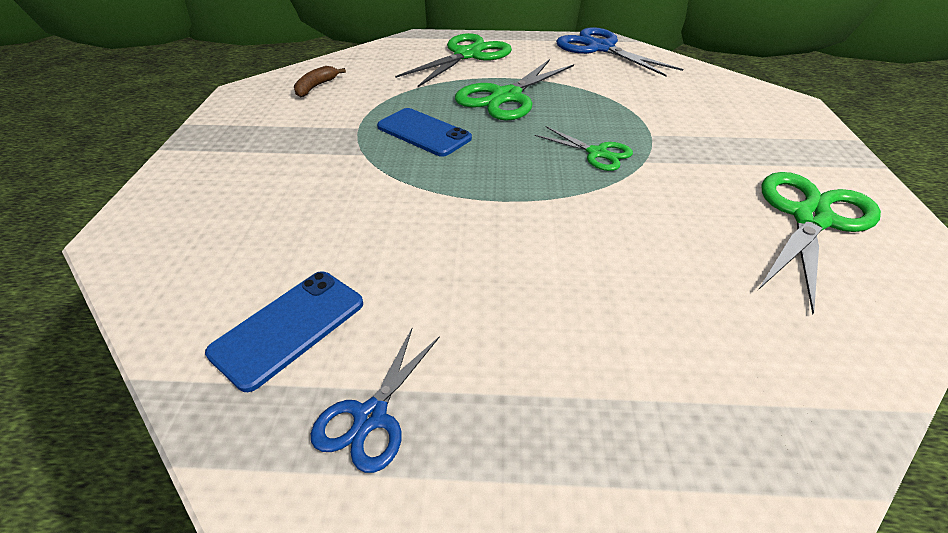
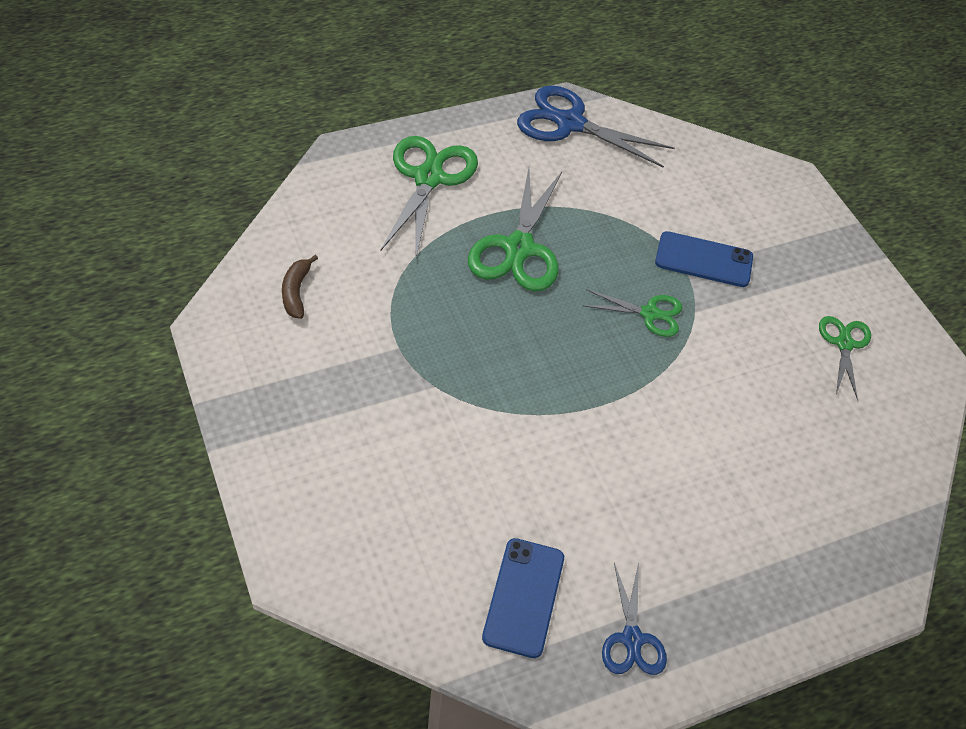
camera: 30 degrees left, 10 degrees up
blue phone [377,108,472,157] -> blue phone moved to [655,231,753,287]
green scissors [758,172,881,315] -> green scissors [819,316,871,400], size x0.56

